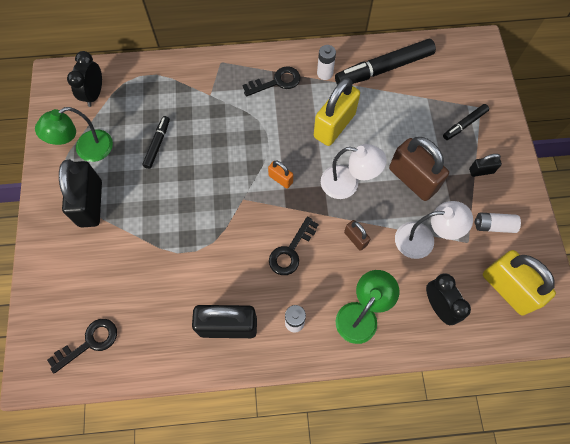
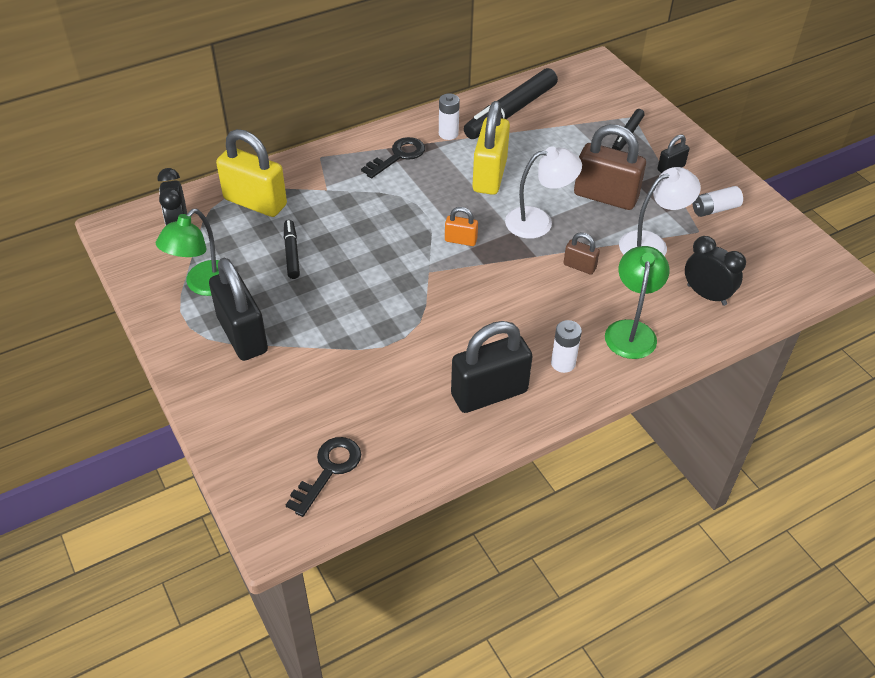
camera: 25 degrees left, 20 degrees down
black key [269,217,319,275] -> none
yellow padlock [483,250,556,315] -> yellow padlock moved to [216,129,287,217]

